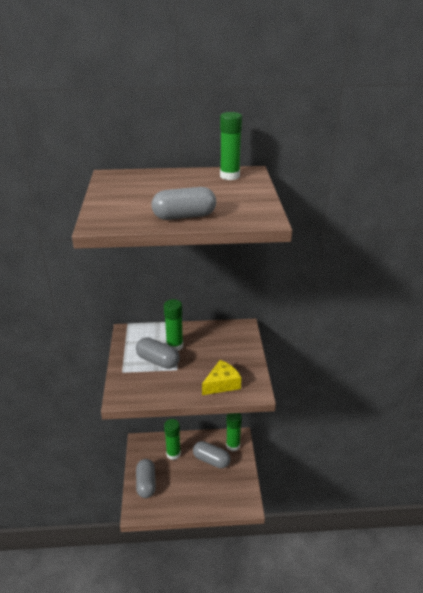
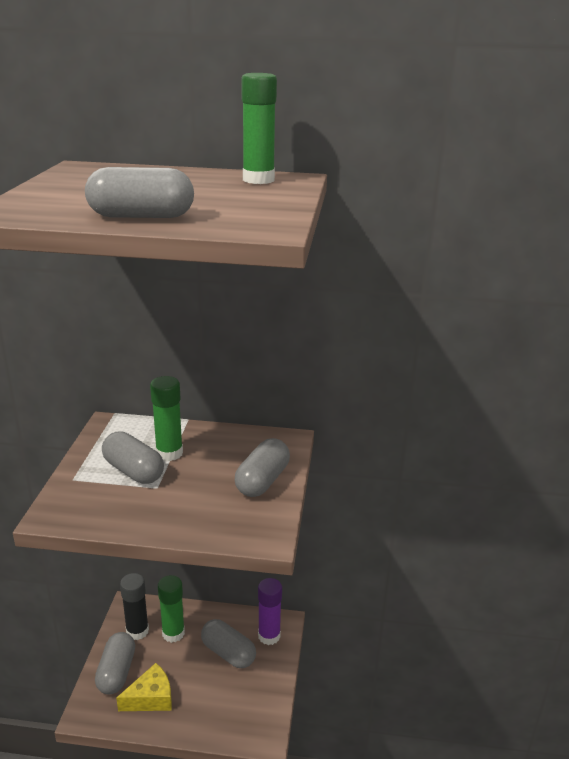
camera: 10 degrees right, 5 degrees down
yellow cheese [202,360,241,395] -> yellow cheese moved to [116,663,172,711]
green glue stick [226,413,242,451] -> purple glue stick [258,578,282,645]
none -> black glue stick [120,573,149,640]
none -> grey capsule [235,438,290,497]

